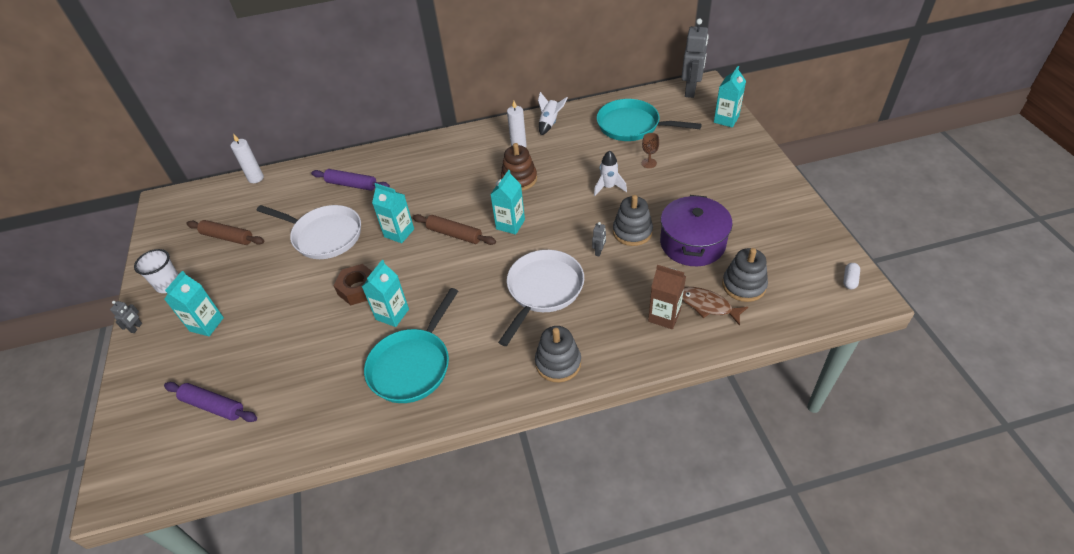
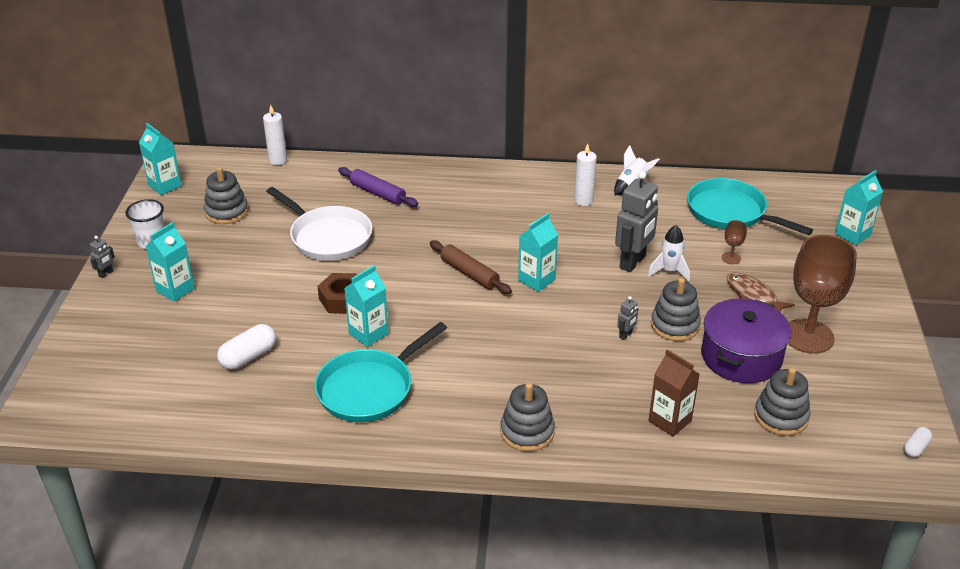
camera: 15 degrees right, 10 degrees down
purple rolling pin [164,382,257,422] -> none
brown rolling pin [186,220,264,245] -> grey stacking toy [204,167,248,224]
turquoise carton [372,183,414,243] -> turquoise carton moved to [139,123,182,195]
white pan [498,250,584,346] -> none
brown stacking toy [501,143,537,191] -> none
grey robot [682,18,709,98] -> grey robot moved to [615,171,658,272]
brown fish [682,287,748,326] -> brown fish moved to [727,273,795,312]
none -> white capsule [217,324,276,370]
none -> brown goblet [788,235,857,354]

